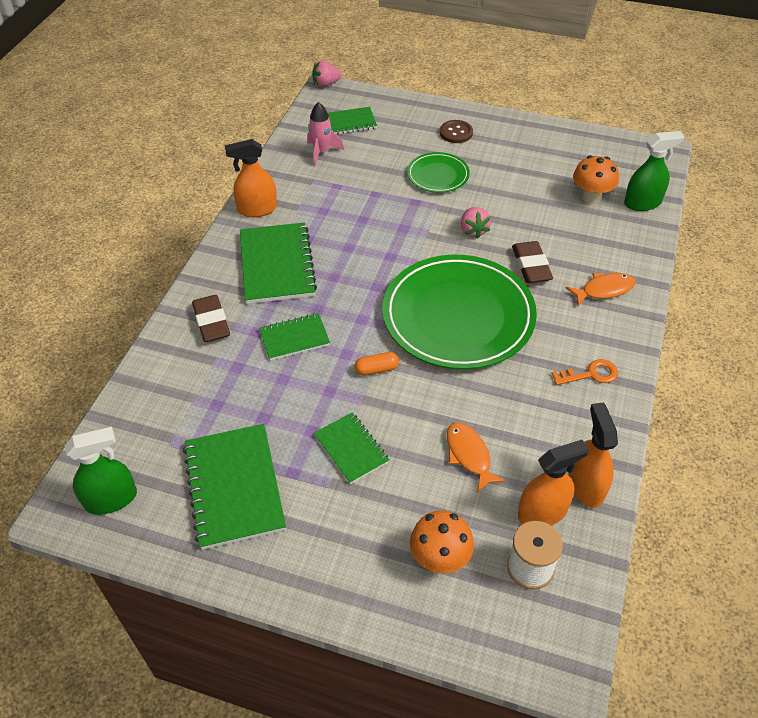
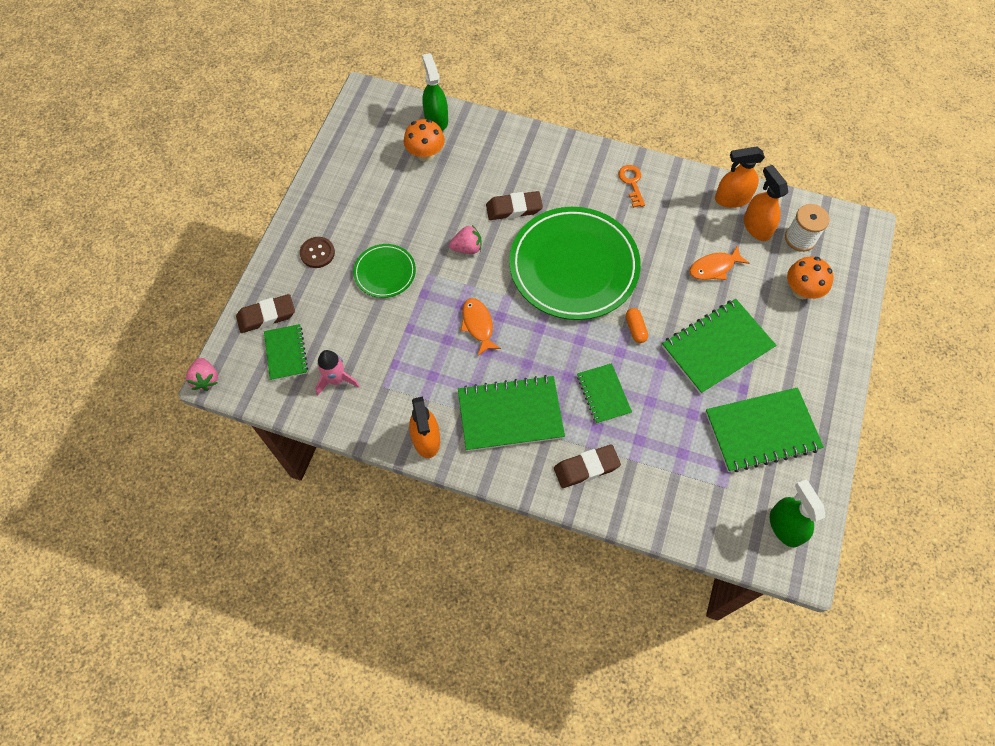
camera: 90 degrees left, 15 degrees up
green notebook [314,412,389,484] -> green notebook [662,299,776,394], size x1.73
orange fish [566,273,636,306] -> orange fish moved to [461,298,501,356]
none -> brown eraser [236,294,295,333]

